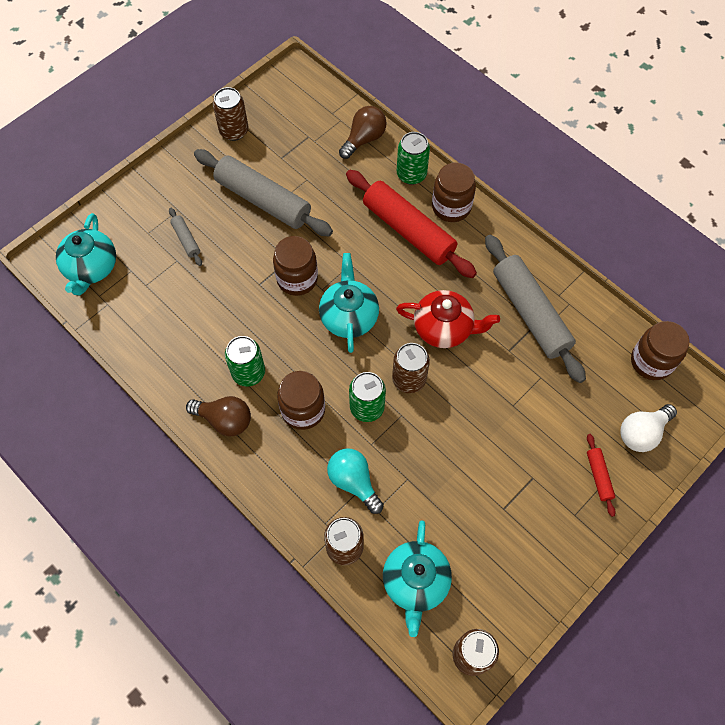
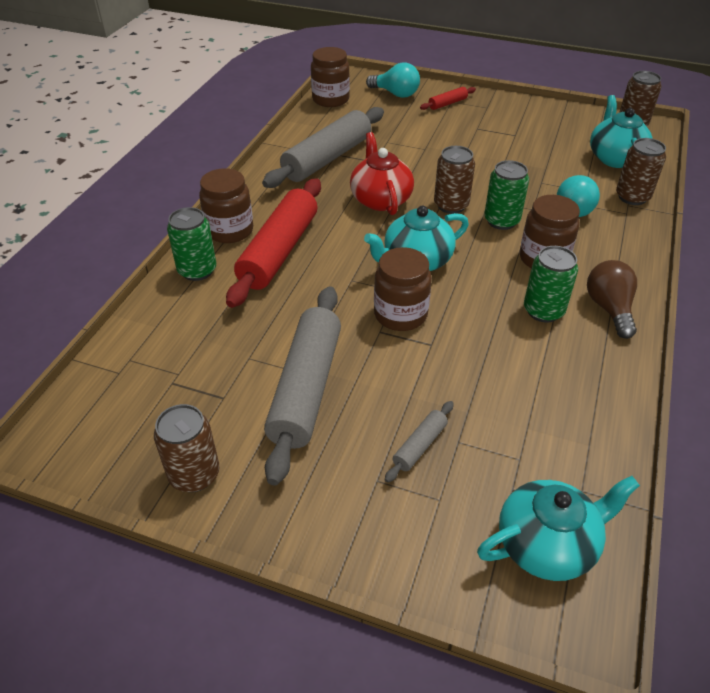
camera: 115 degrees left, 20 degrees down
brown light bulb [339,106,387,159] -> none
turquoise teapot [383,520,452,637] -> turquoise teapot turned 75 degrees counterclockwise [590,95,653,168]
white light bulb [620,404,677,452] -> turquoise light bulb [366,63,420,98]

